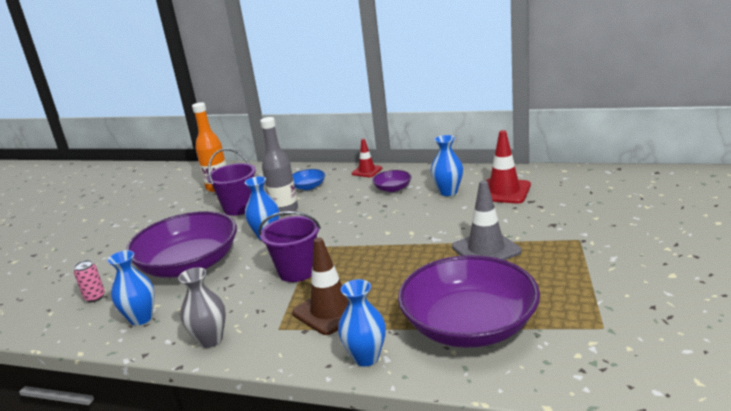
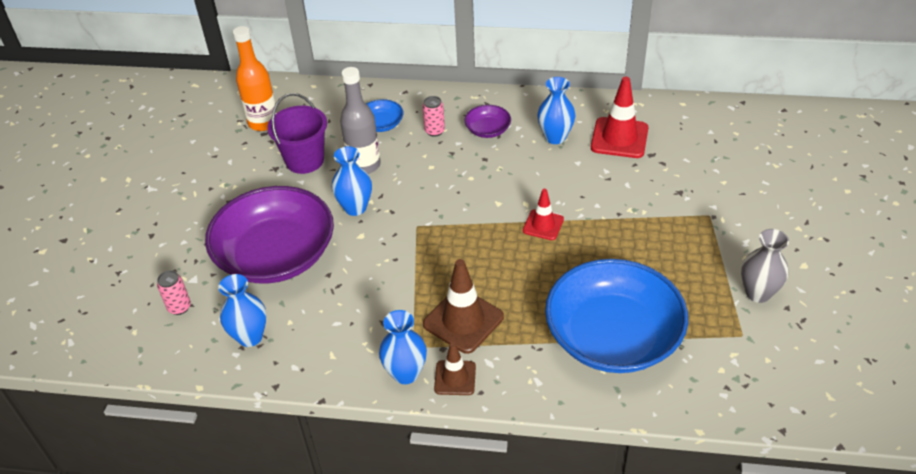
camera: 10 degrees left, 20 degrees up
grey vase [178,267,226,348] -> grey vase moved to [741,229,789,303]
purple bucket [258,211,321,282] -> none
blue vase [338,279,386,367] -> blue vase moved to [379,310,427,384]
red traffic cone [352,139,382,177] -> red traffic cone moved to [523,189,564,240]
purple bowl [398,255,540,348] -> blue bowl [545,259,688,373]
grey traffic cone [452,180,522,260] -> none
none -> pink can [422,96,445,137]
none -> brown traffic cone [434,342,476,395]

